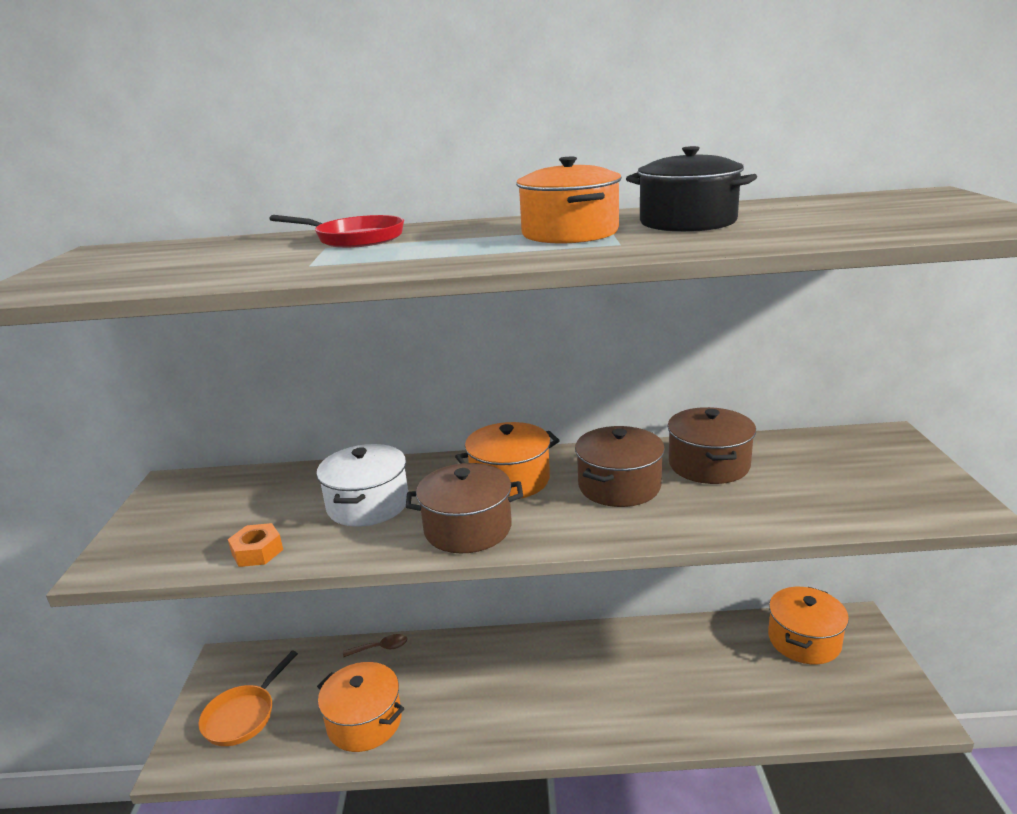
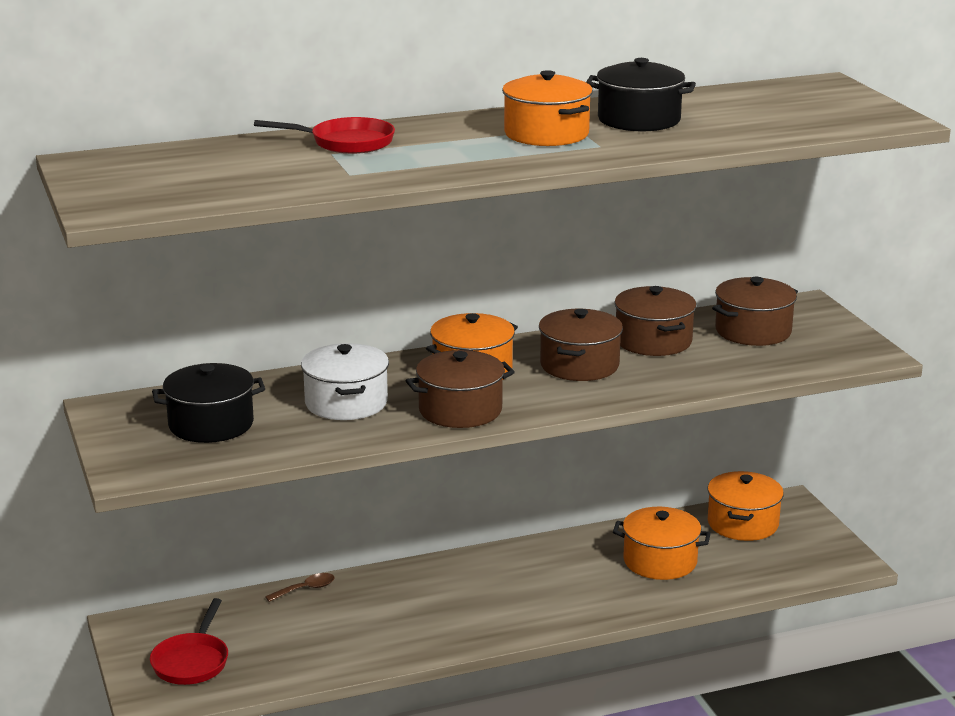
camera: 20 degrees left, 0 degrees up
orange pan [198,651,298,746] -> red pan [150,598,228,685]
orange nut [228,523,283,567] -> none
orange pot [317,662,404,752] -> orange pot moved to [613,507,711,580]
none -> black pot [152,363,265,443]
none -> brown pot [712,277,798,346]

